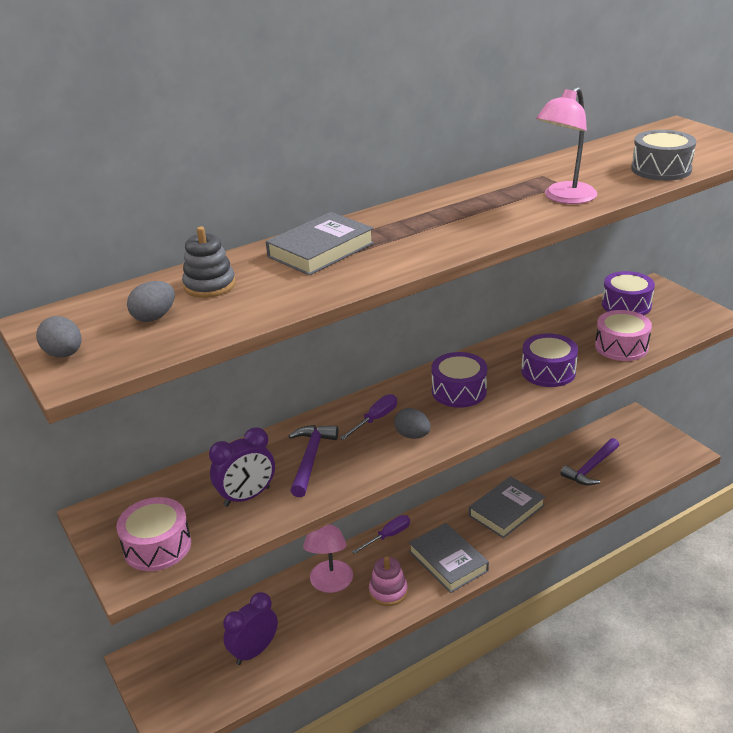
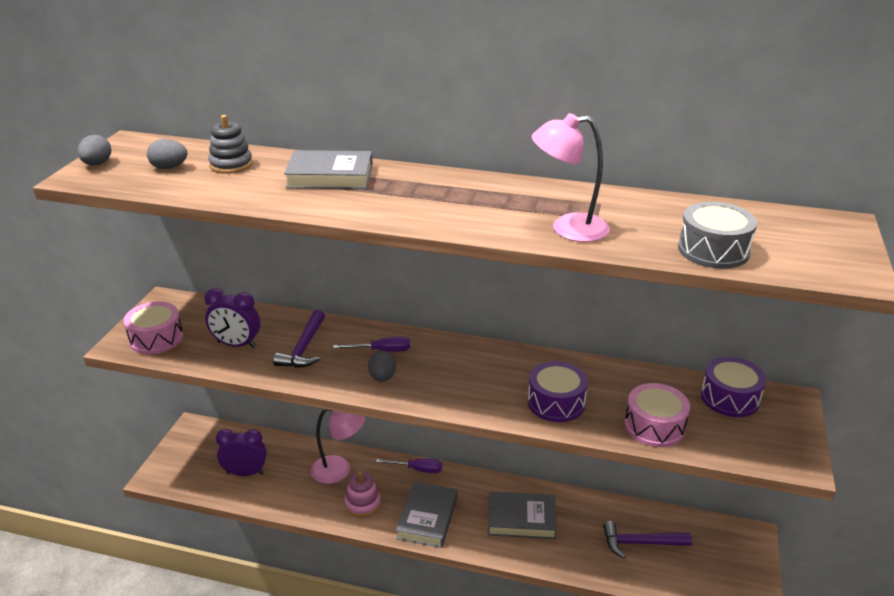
camera: 45 degrees right, 0 degrees up
purple hammer [289,425,338,497] -> purple hammer turned 135 degrees clockwise [273,310,325,368]
pink lamp [303,524,353,593] -> pink lamp turned 135 degrees counterclockwise [311,409,365,484]
purple drum [432,352,487,408] -> none

